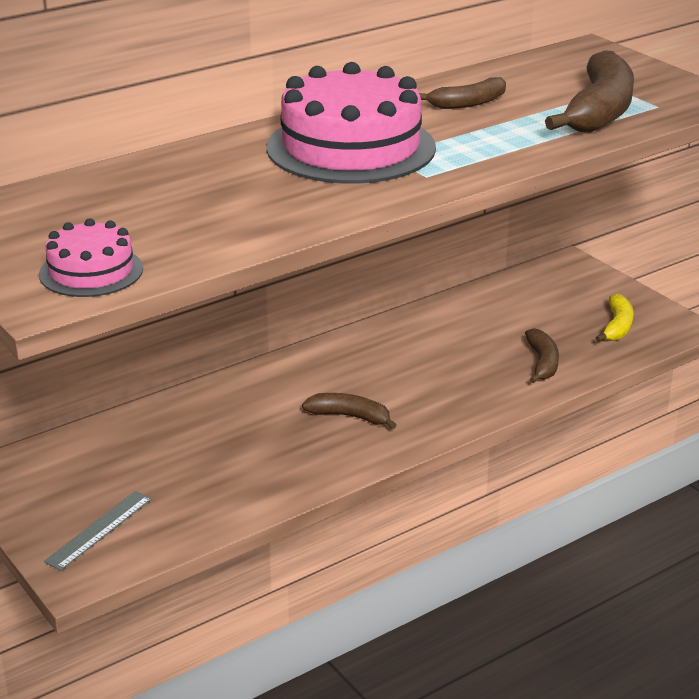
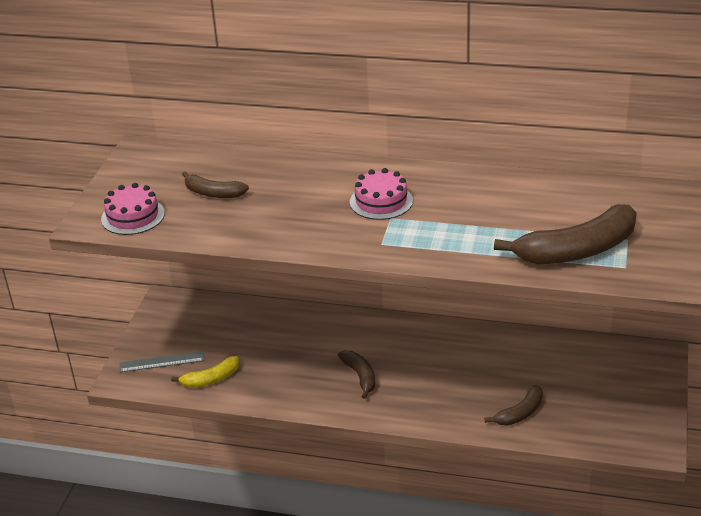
camera: 50 degrees right, 5 degrees up
pink cake [266,62,436,184] -> pink cake [350,168,413,220], size x0.51
brown banana [419,77,506,109] -> brown banana moved to [182,172,249,198]
yellow banana [596,294,633,342] -> yellow banana moved to [171,356,239,388]

